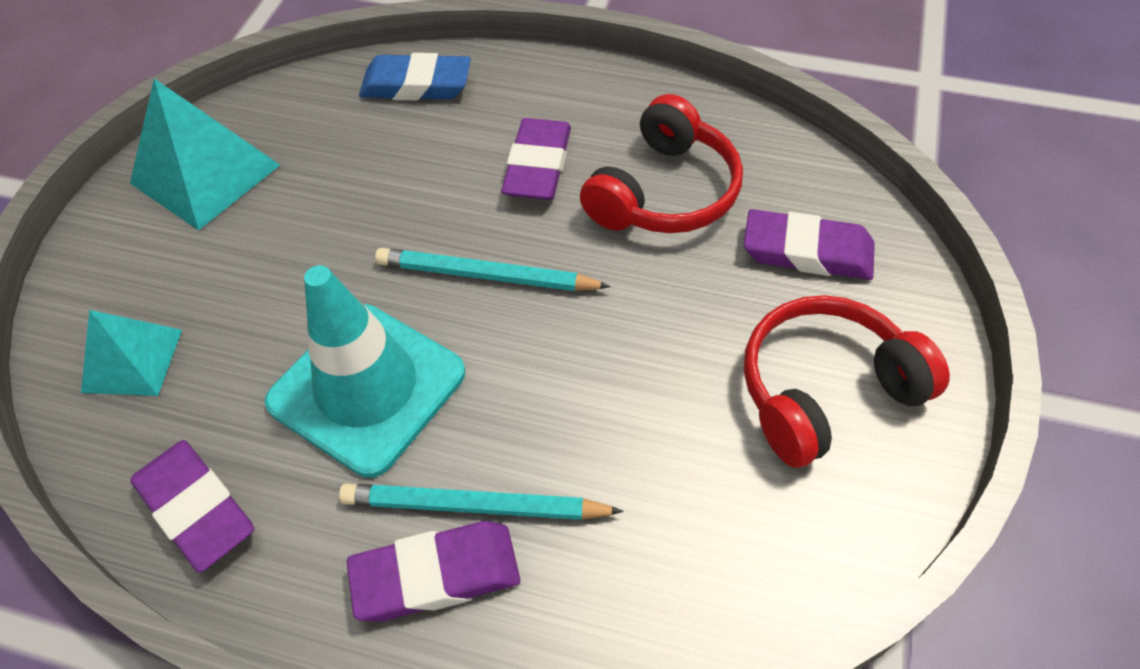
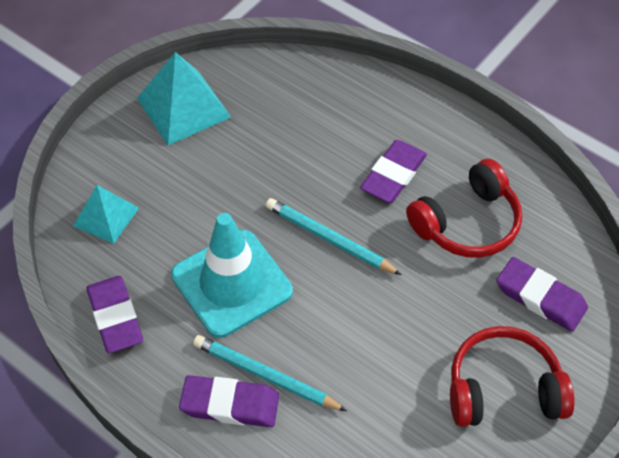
camera: 20 degrees right, 0 degrees up
blue eraser [359,53,471,101] -> none

